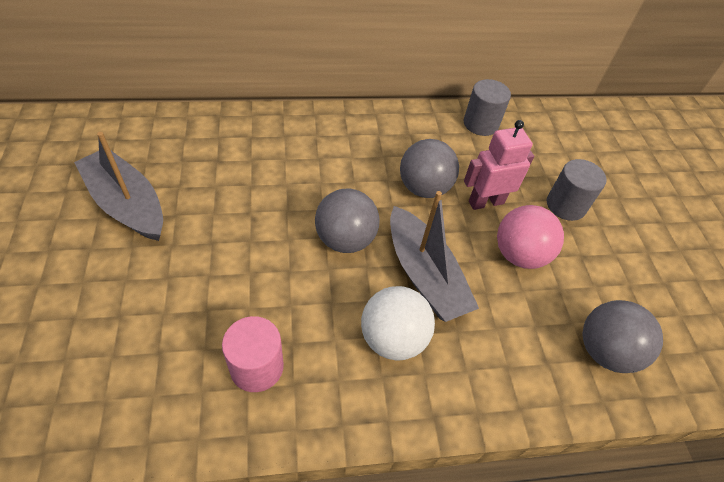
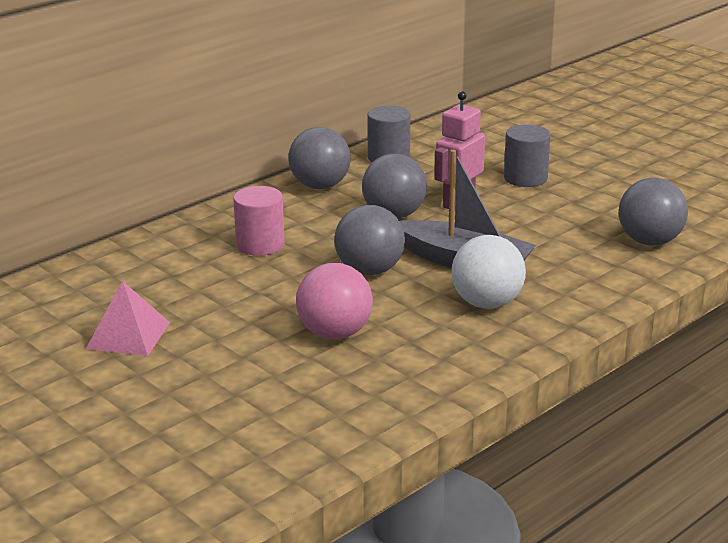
camera: 30 degrees left, 25 degrees down
grey boat [74,132,163,241] -> pink pyramid [86,281,170,356]
pink cylinder [222,316,284,392] -> pink cylinder moved to [233,186,285,256]
pink ball [497,205,564,269] -> pink ball moved to [296,263,373,340]
none -> grey ball [288,127,351,189]

